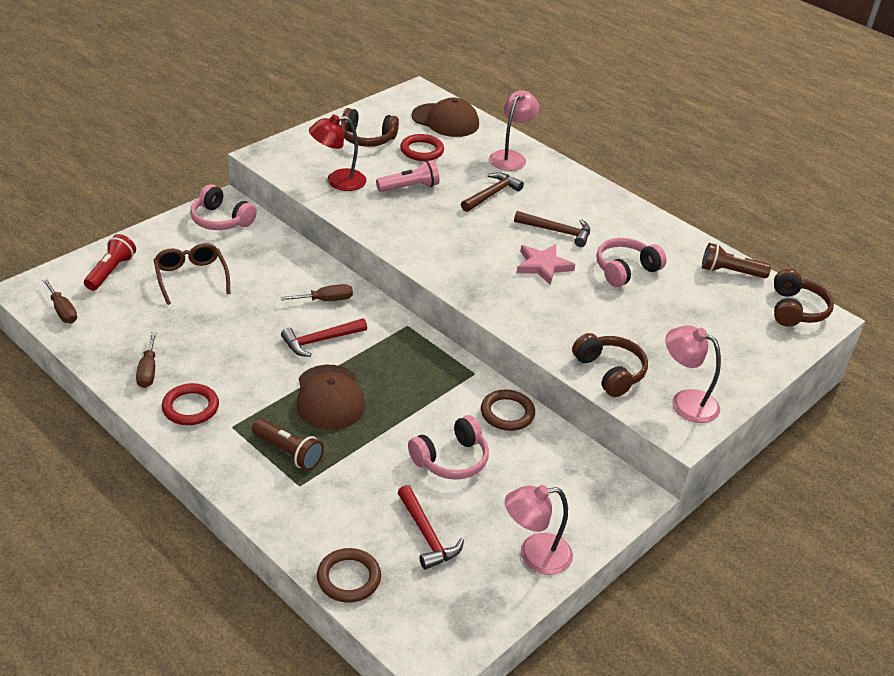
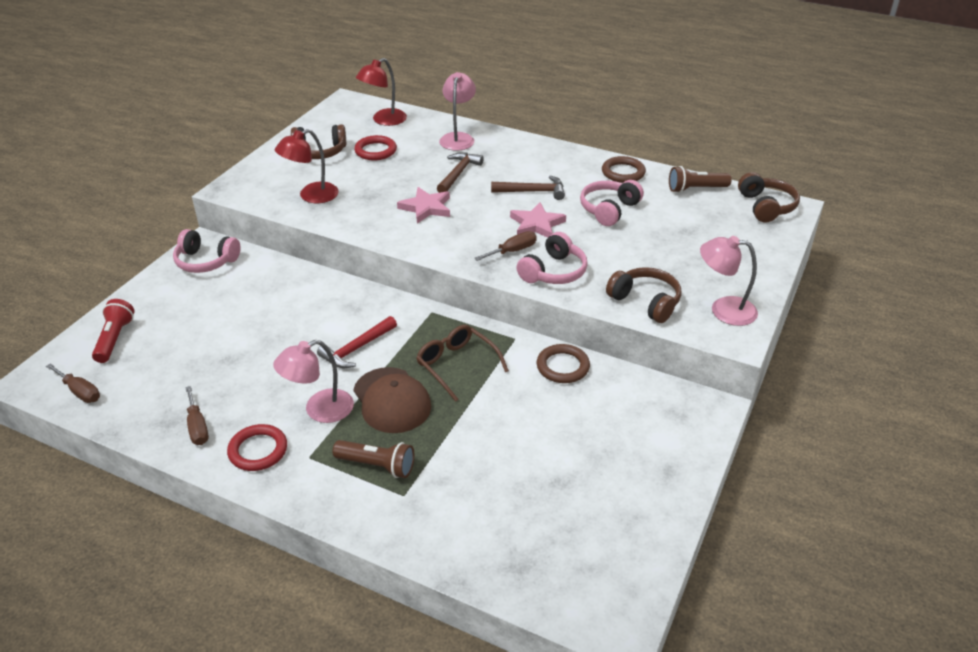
camera: 15 degrees left, 0 degrees up
brown glasses [154,243,231,305] -> brown glasses moved to [416,325,509,402]
brown screwdriver [281,284,353,301] -> brown screwdriver moved to [474,231,537,261]
brown ring [317,548,381,603] -> brown ring moved to [602,156,646,183]
pink flashlight [376,160,439,192] -> none
red hammer [397,485,464,570] -> none
pink headphones [408,415,489,480] -> pink headphones moved to [516,232,588,284]
brown cap [412,98,479,137] -> red lamp [356,58,407,126]
pink lamp [505,485,573,575] -> pink lamp moved to [273,340,354,423]
none -> pink star [397,187,450,224]

